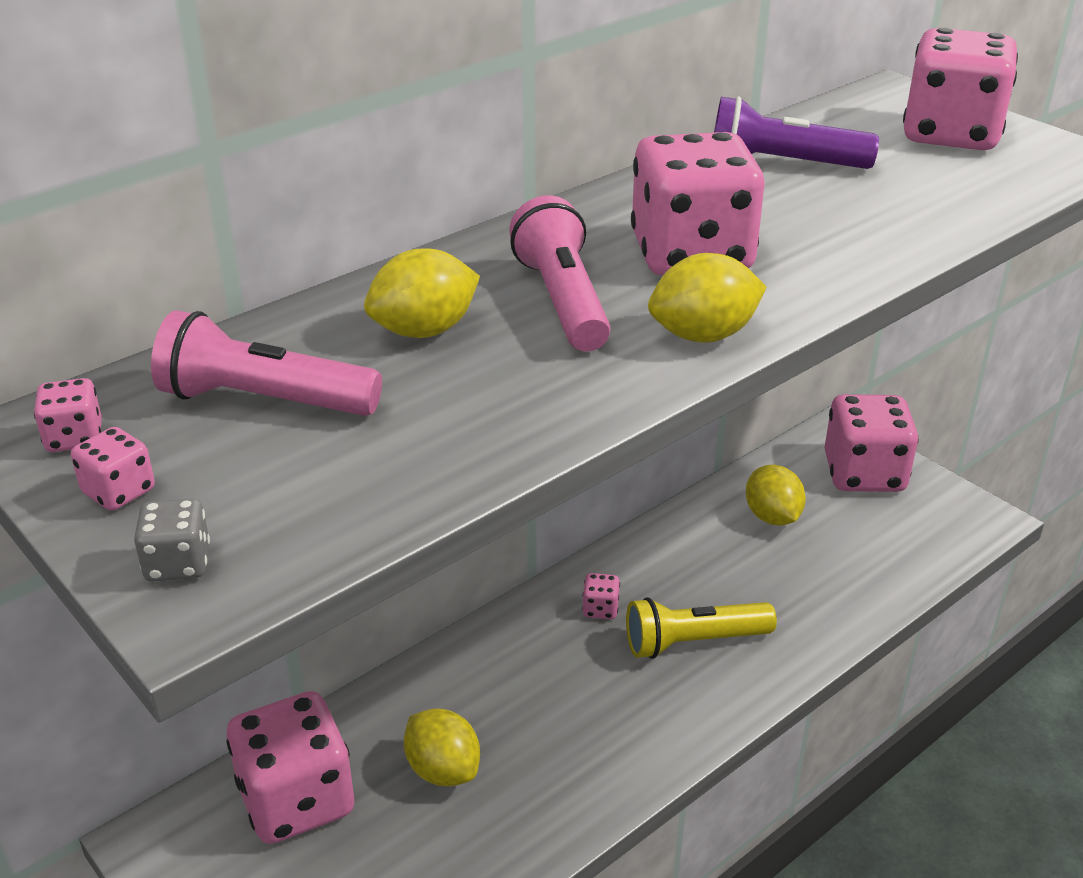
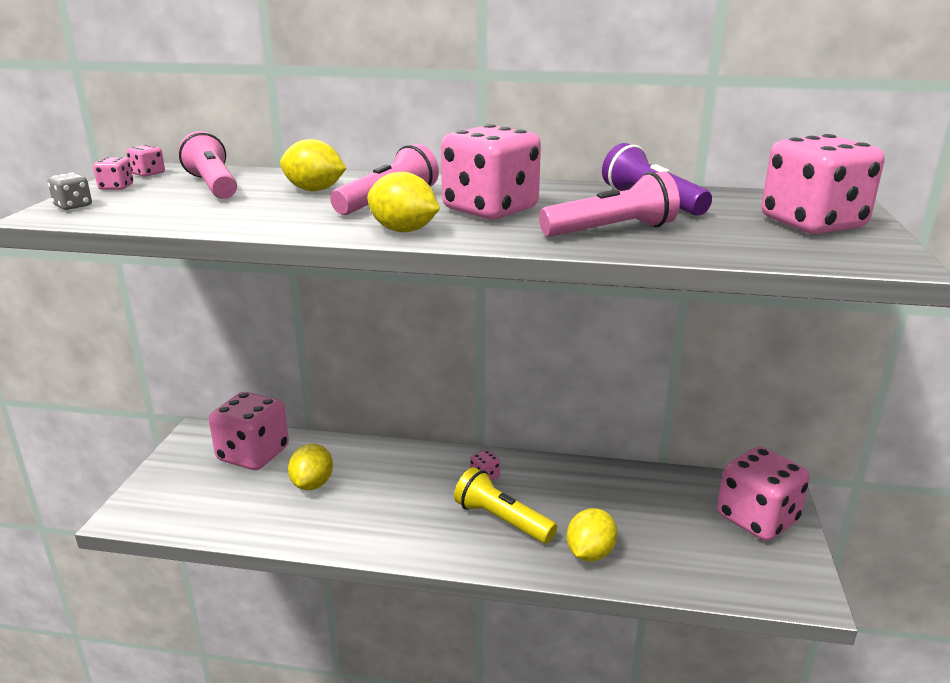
camera: 50 degrees right, 10 degrees down
yellow lemon [746,465,806,526] -> yellow lemon moved to [567,508,617,562]
none -> pink flashlight [539,171,680,237]

